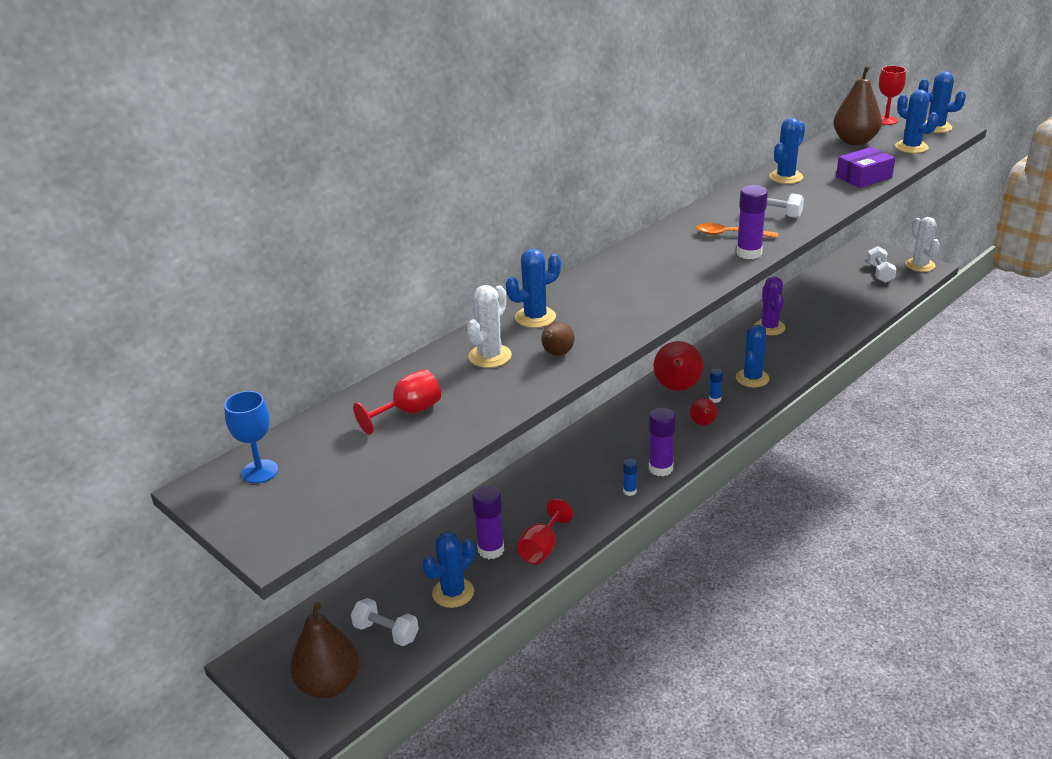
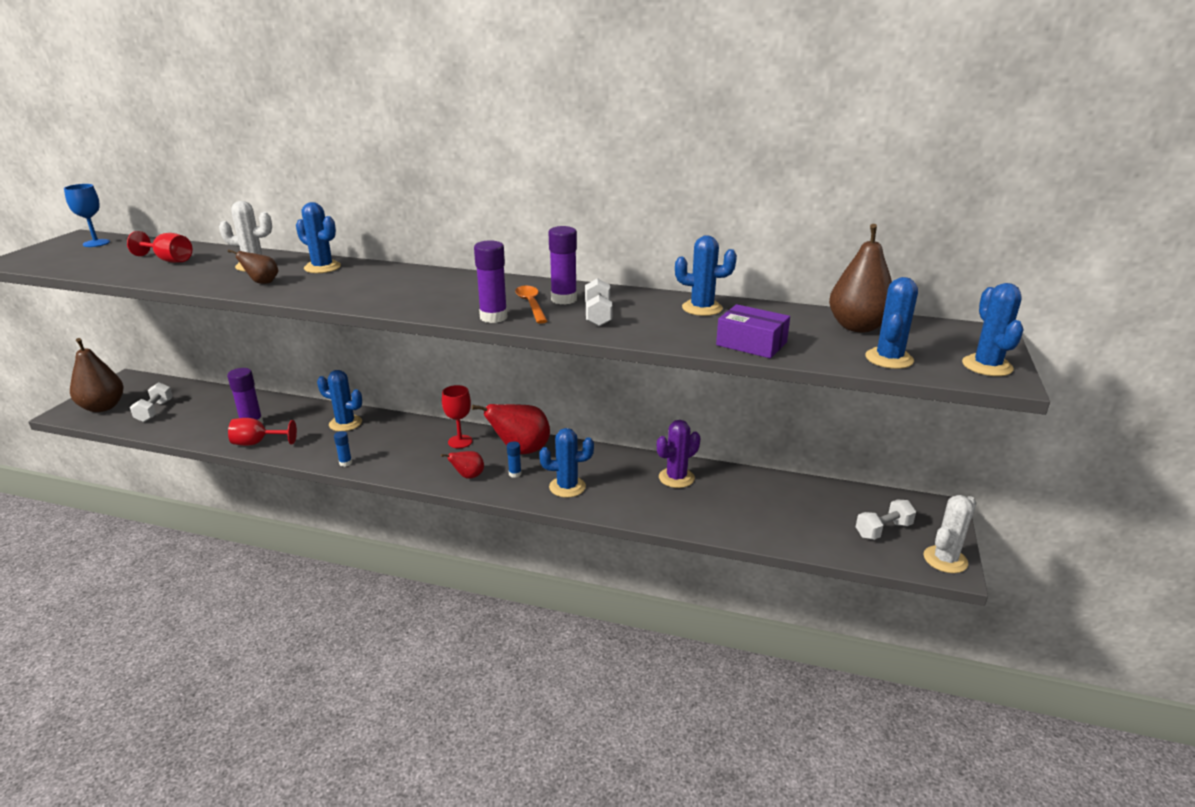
camera: 60 degrees right, 5 degrees down
blue cactus [422,532,475,608] -> blue cactus moved to [317,370,362,431]
purple glue stick [649,407,676,476] -> purple glue stick moved to [549,226,577,305]
red goblet [879,66,906,125] -> red goblet moved to [442,385,473,448]

